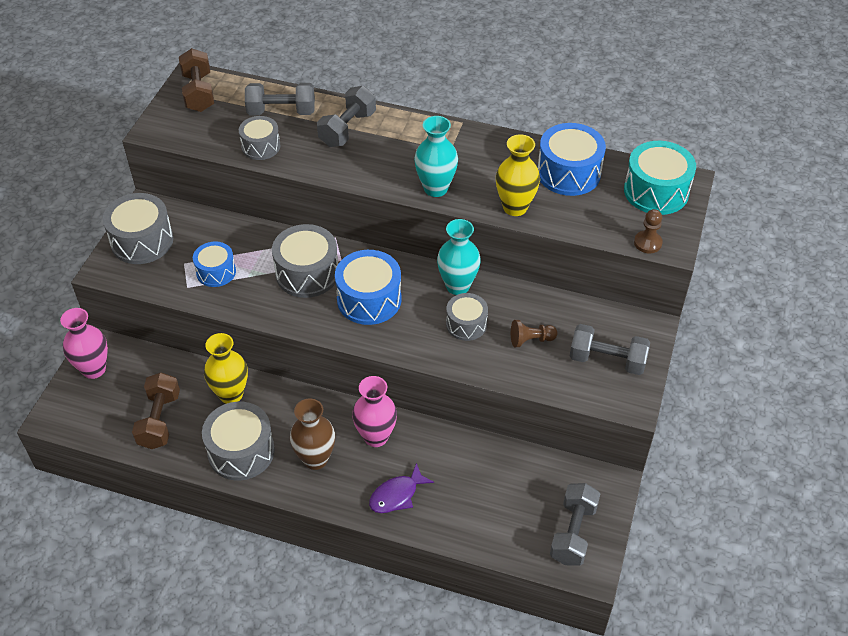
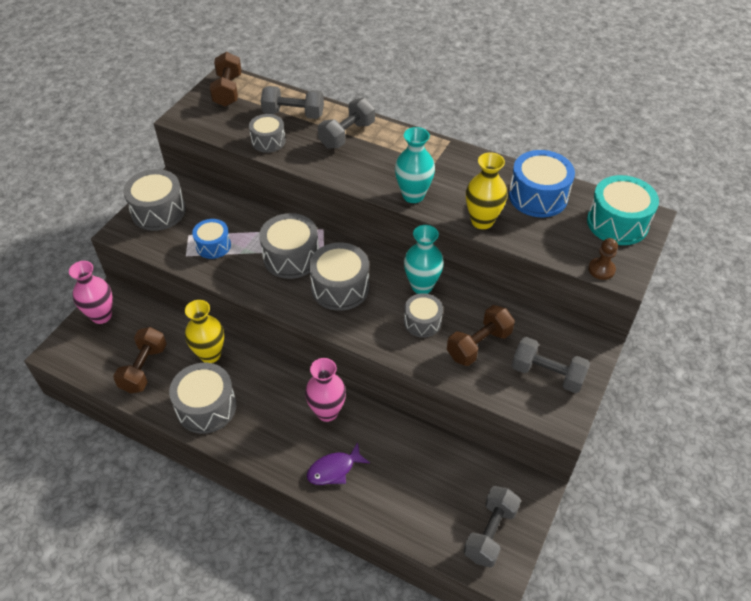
camera: 10 degrees right, 0 degrees up
brown vase [290,398,335,470] -> none
blue drum [335,250,402,325] -> grey drum [309,243,369,311]
brown pawn [511,320,558,347] -> brown dumbbell [447,305,515,366]

